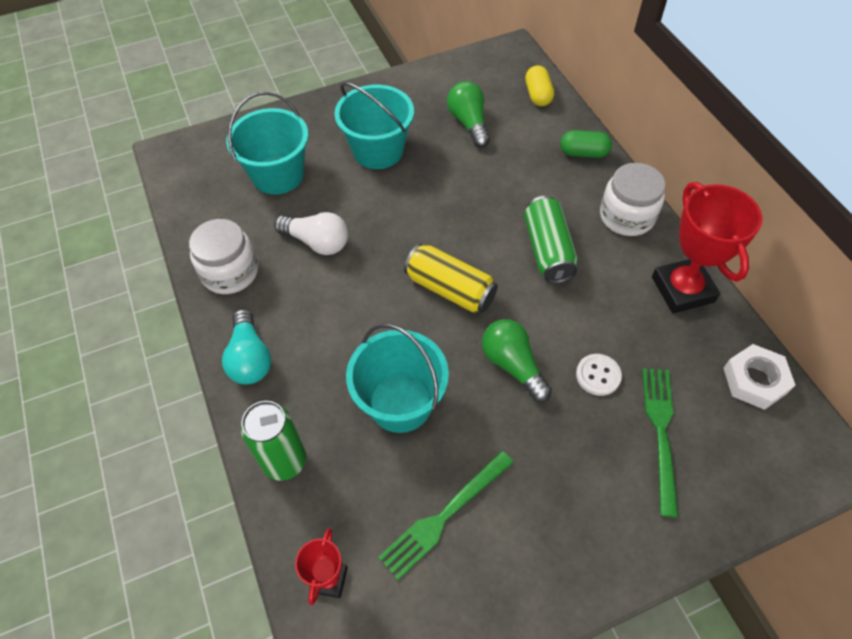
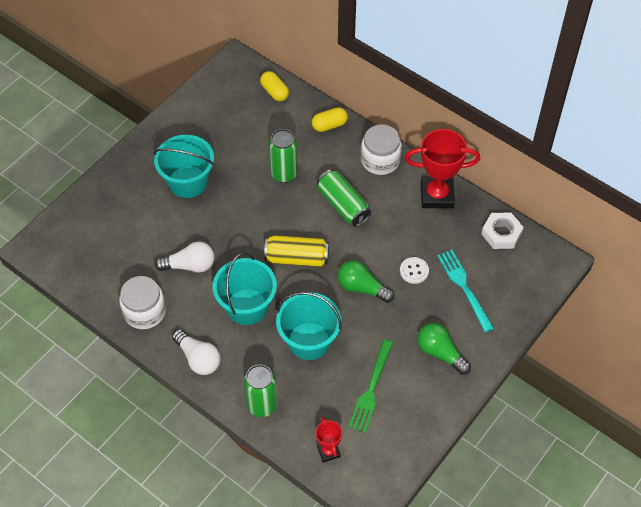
camera: 30 degrees left, 0 degrees up
turquoise light bulb [222,309,271,384] -> white light bulb [172,329,221,375]
turquoise bucket [226,92,309,195] -> turquoise bucket moved to [213,253,277,325]
green light bulb [447,81,490,148] -> green light bulb moved to [417,323,471,375]
green capsule [560,130,612,158] -> yellow capsule [312,107,348,132]
green fork [642,368,678,517] -> turquoise fork [437,250,494,333]
red trophy [652,182,762,313] -> red trophy turned 45 degrees counterclockwise [405,129,480,208]
none -> green can [269,129,297,183]

